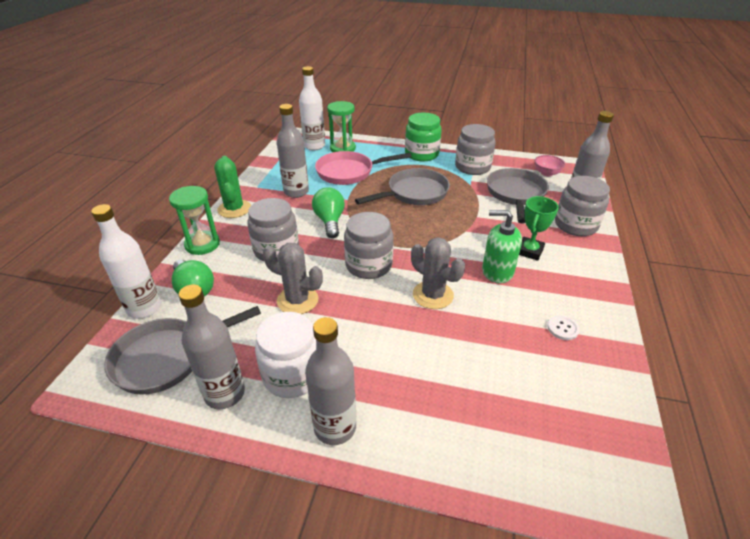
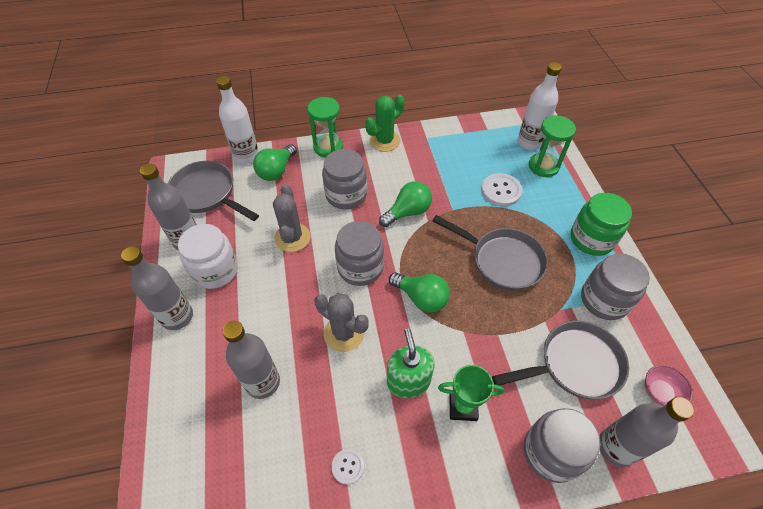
camera: 65 degrees right, 15 degrees up
grey bottle [277,104,309,198] -> grey bottle moved to [223,321,280,399]
pink pan [315,151,411,185] -> white button [481,173,522,206]
grey cactus [411,237,465,309] -> grey cactus turned 75 degrees counterclockwise [314,293,369,352]
none -> green light bulb [389,272,450,313]

